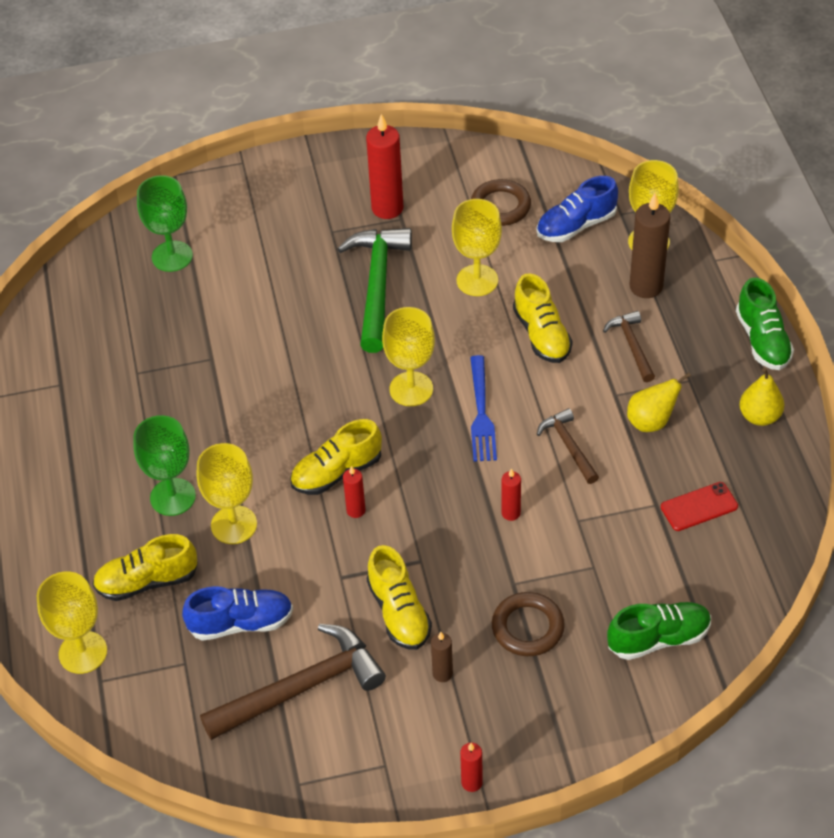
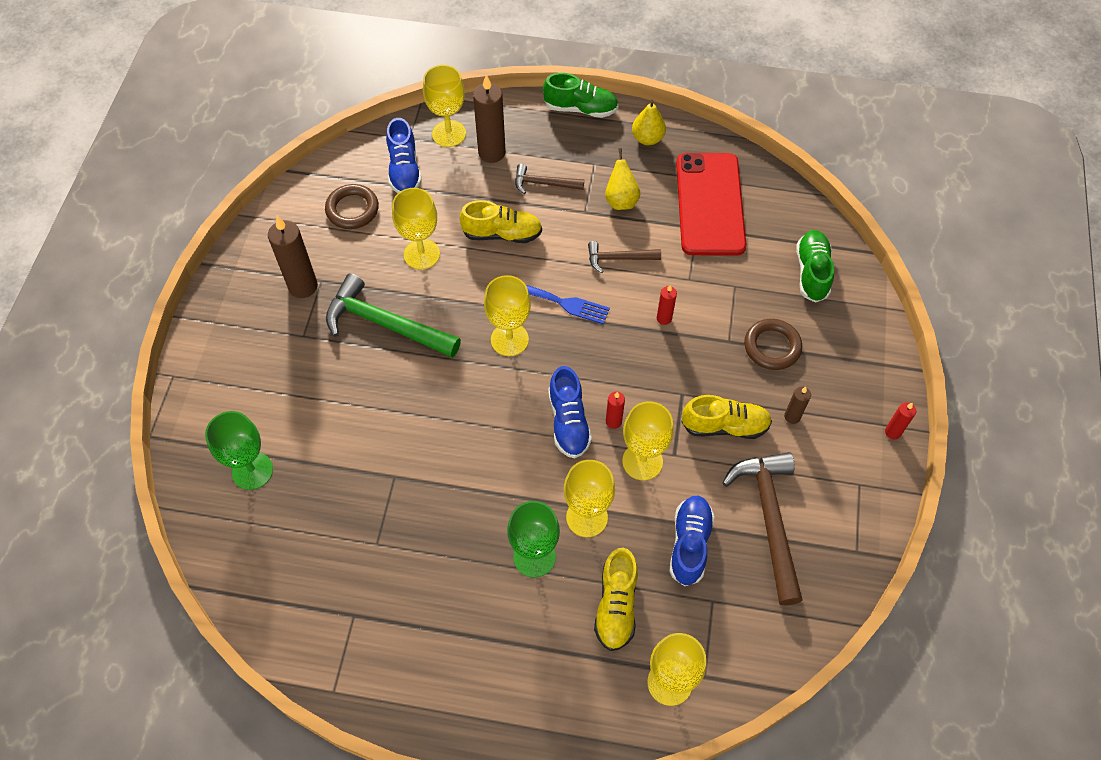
camera: 70 degrees left, 10 degrees up
yellow shoe [290,419,382,495] -> blue shoe [548,366,592,458]
red candle [366,114,403,219] -> brown candle [268,216,318,298]
red phone [661,482,738,531] -> red phone [676,153,747,256], size x2.25
none -> yellow goblet [622,401,674,480]

